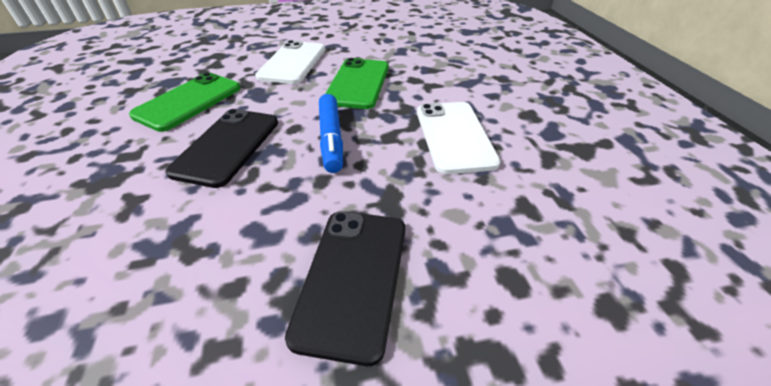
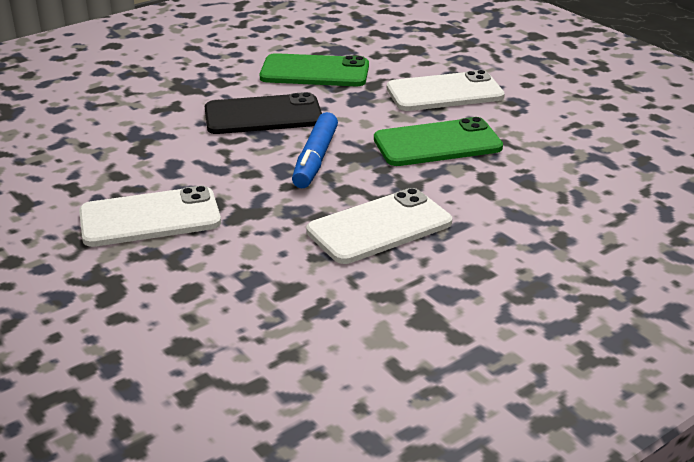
camera: 65 degrees right, 10 degrees down
black phone [285,211,405,366] -> white phone [79,186,221,247]
blue marker [319,94,343,173] -> blue marker turned 45 degrees counterclockwise [292,112,338,188]

